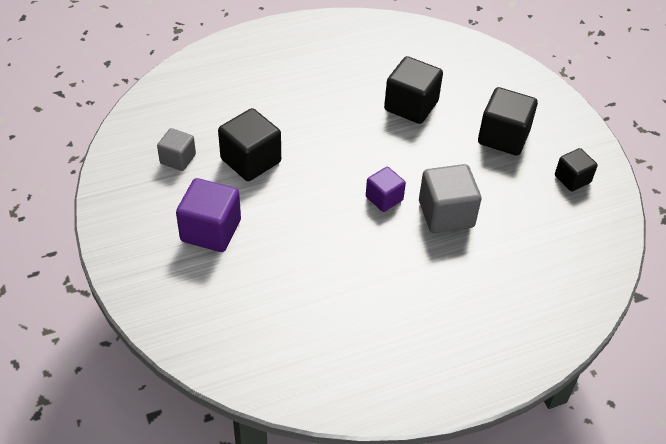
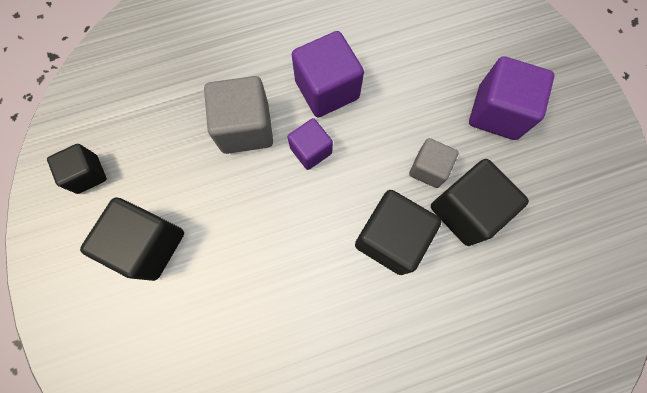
camera: 175 degrees left, 25 degrees up
grey cube [157,128,196,171] -> grey cube moved to [409,138,459,188]
black cube [384,56,443,124] -> black cube moved to [355,190,442,275]
none -> purple cube [292,31,364,117]

